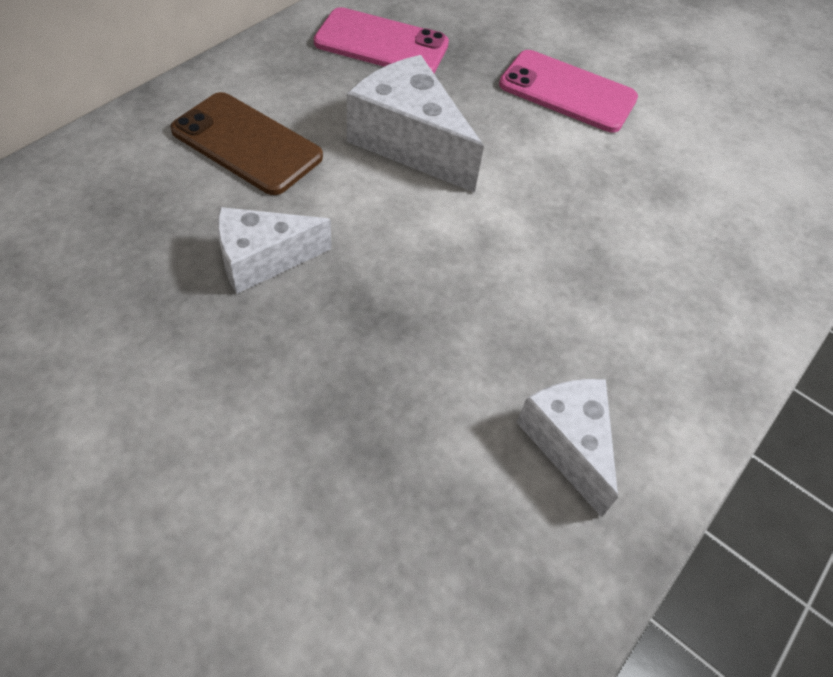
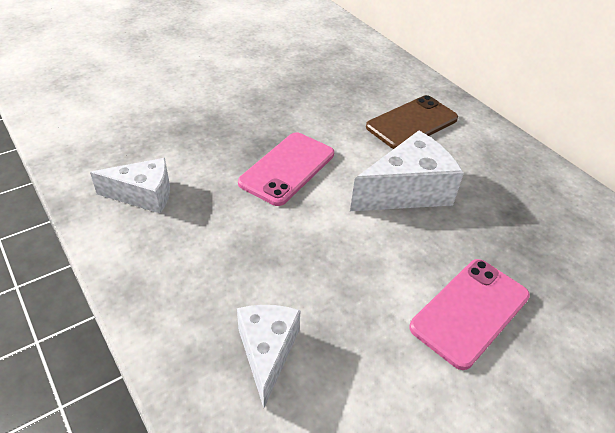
camera: 110 degrees right, 10 degrees down
white cheese [217,207,331,294] -> white cheese moved to [237,305,301,408]
pink phone [314,7,449,73] -> pink phone moved to [238,132,334,206]

